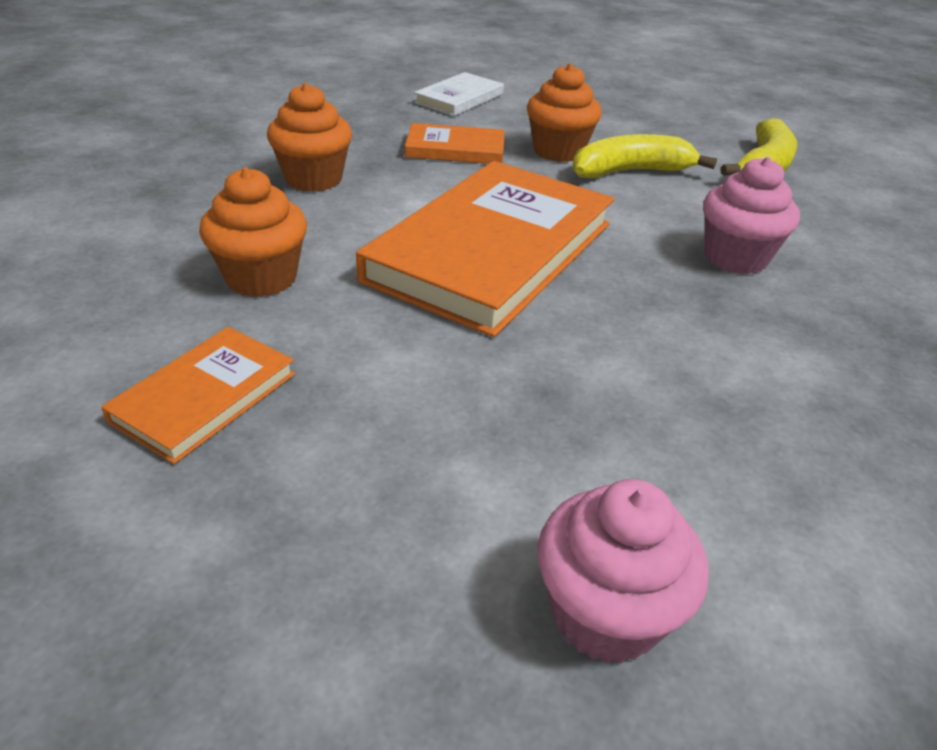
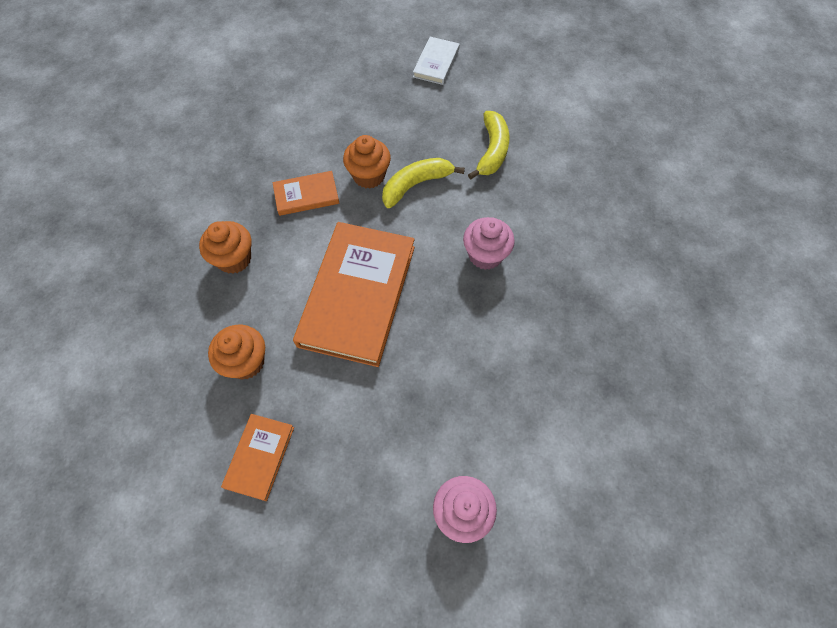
camera: 15 degrees left, 25 degrees up
white book [414,72,504,116] -> white book moved to [413,37,460,85]

